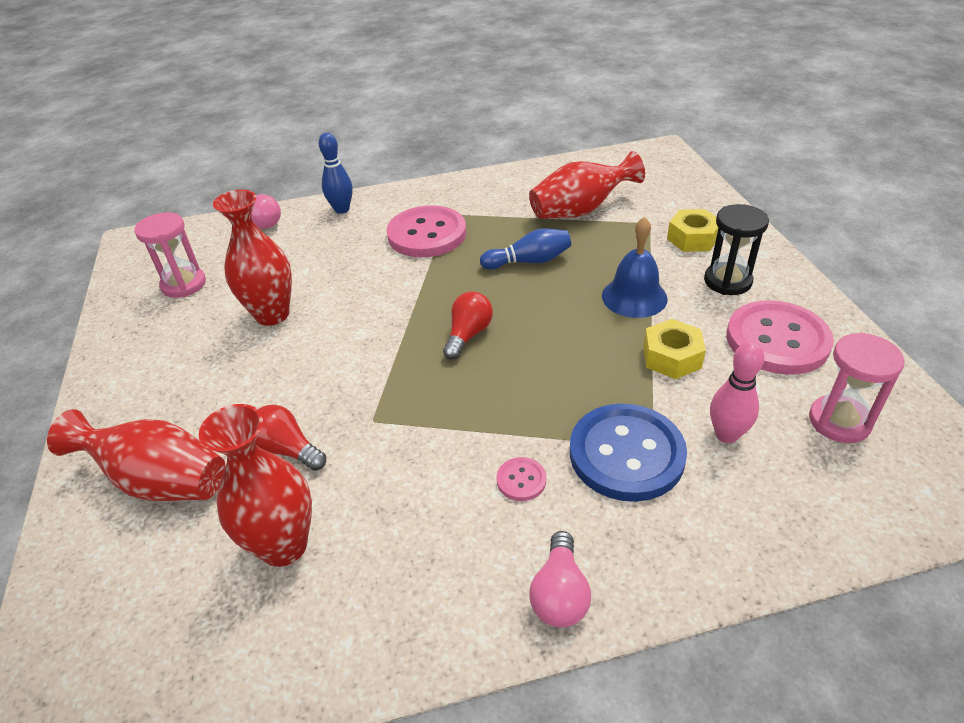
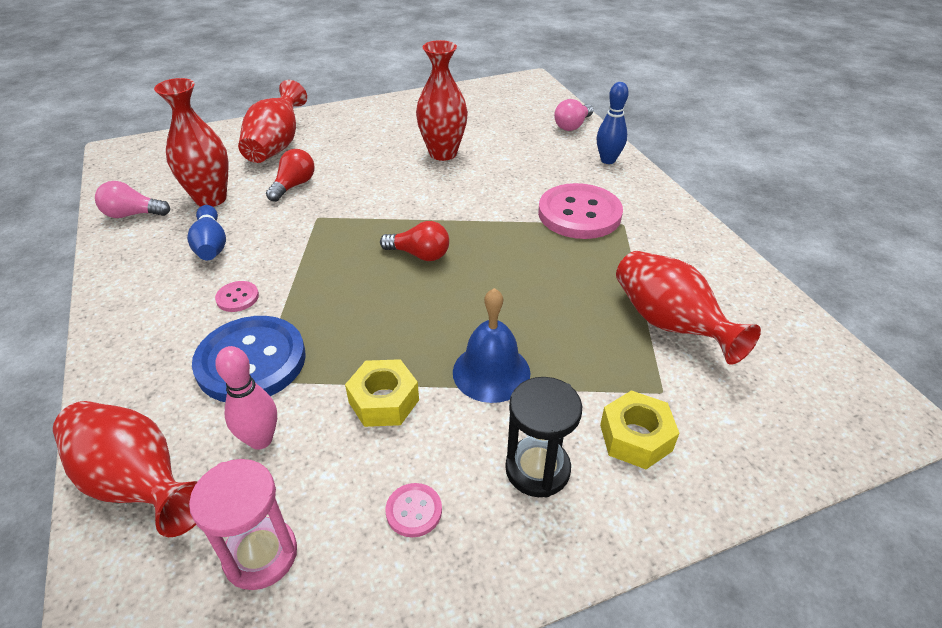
camera: 80 degrees right, 0 degrees up
pink hourglass [134,212,206,298] -> none
blue bowling pin [480,228,571,270] -> blue bowling pin moved to [187,205,226,260]
pink light bulb [529,531,591,627] -> pink light bulb moved to [95,181,170,218]
pink button [726,300,834,375] -> pink button [386,483,442,537], size x0.43
none -> red vase [53,401,198,537]

